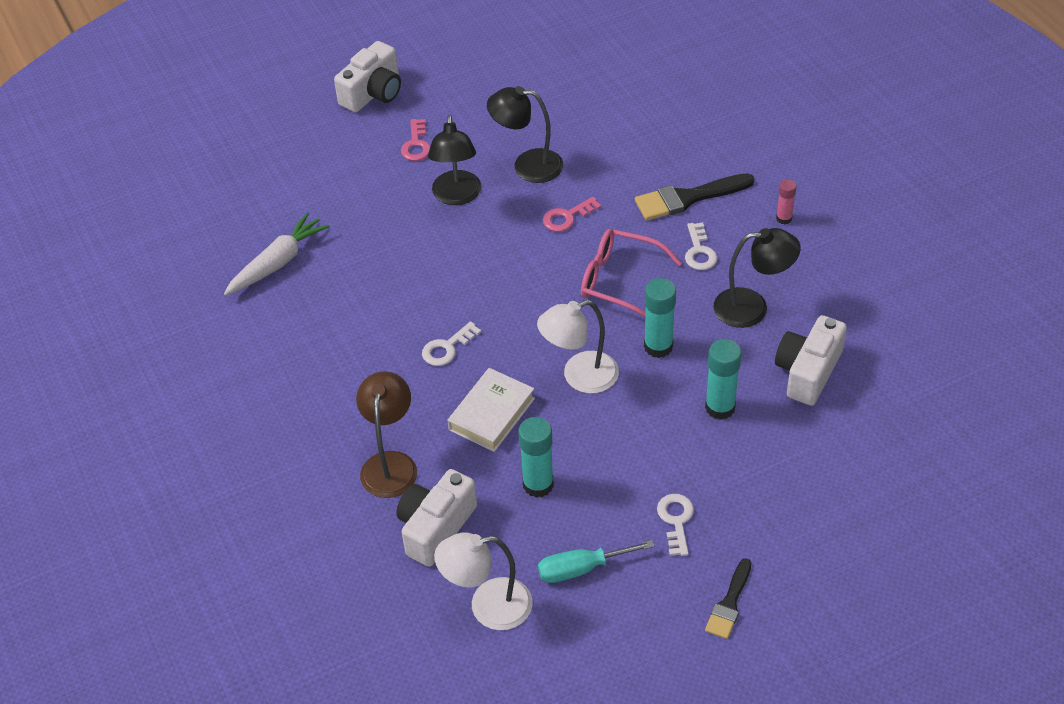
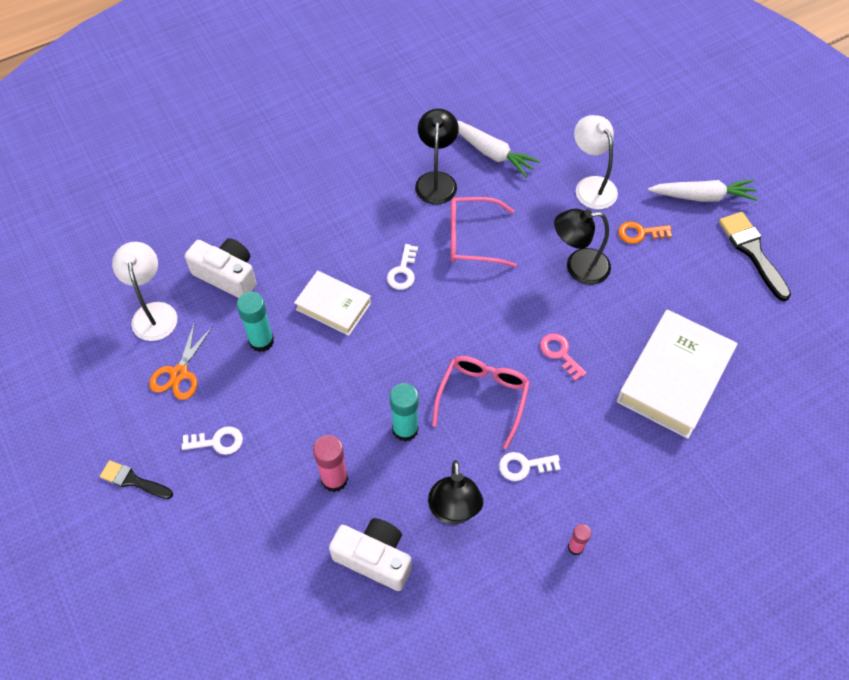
camera: 85 degrees right, 10 degrees up
white camera [334,41,401,112] -> white carrot [648,179,758,202]
brown lamp [356,371,417,498] -> none
pink key [401,119,430,161] -> orange key [618,221,672,244]
white key [422,321,481,366] -> white key turned 120 degrees counterclockwise [387,244,418,290]
black lamp [487,86,563,183] -> black lamp moved to [415,108,459,205]
white lamp [537,300,619,394] -> white lamp moved to [574,115,618,209]
turquoise screwdriver [538,540,654,583] -> orange scissors [149,321,213,400]
black brush [635,173,755,221] -> black brush moved to [719,212,791,301]
turquoise glue stick [705,339,741,420] -> pink glue stick [313,435,348,492]
none -> pink glasses [451,197,517,267]
none -> white book [617,309,738,439]

